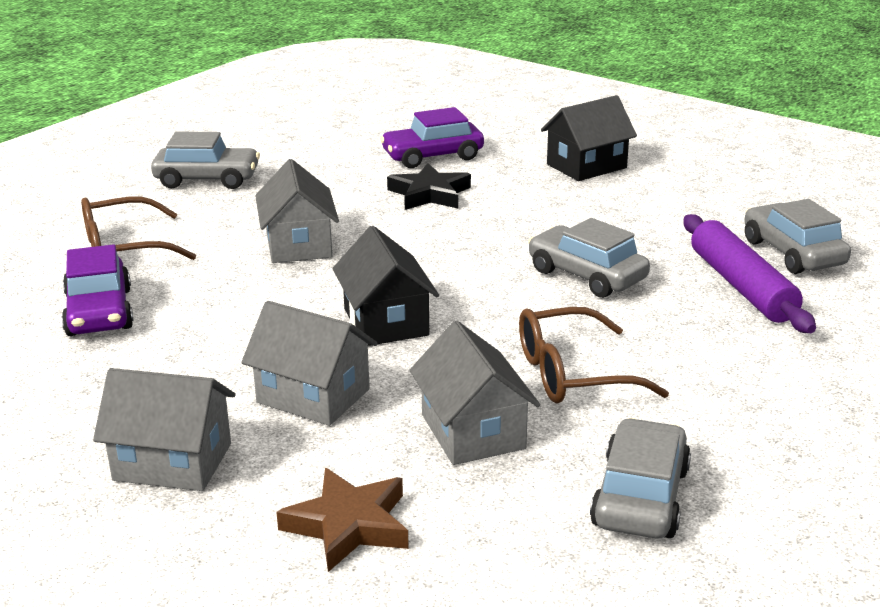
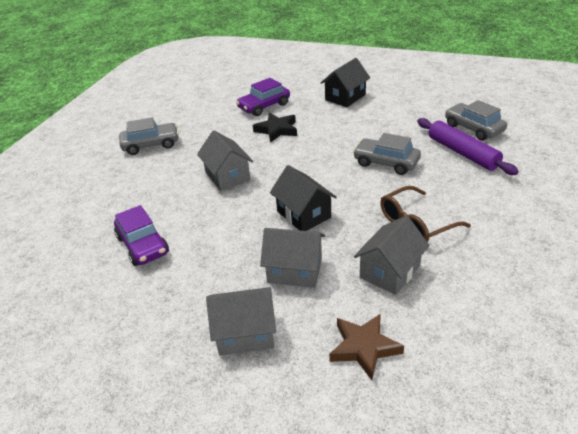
camera: 15 degrees left, 10 degrees up
brown glasses [81,197,196,260] -> none
grey house [410,321,540,465] -> grey house turned 75 degrees clockwise [354,216,430,295]
grey car [590,418,691,538] -> none

